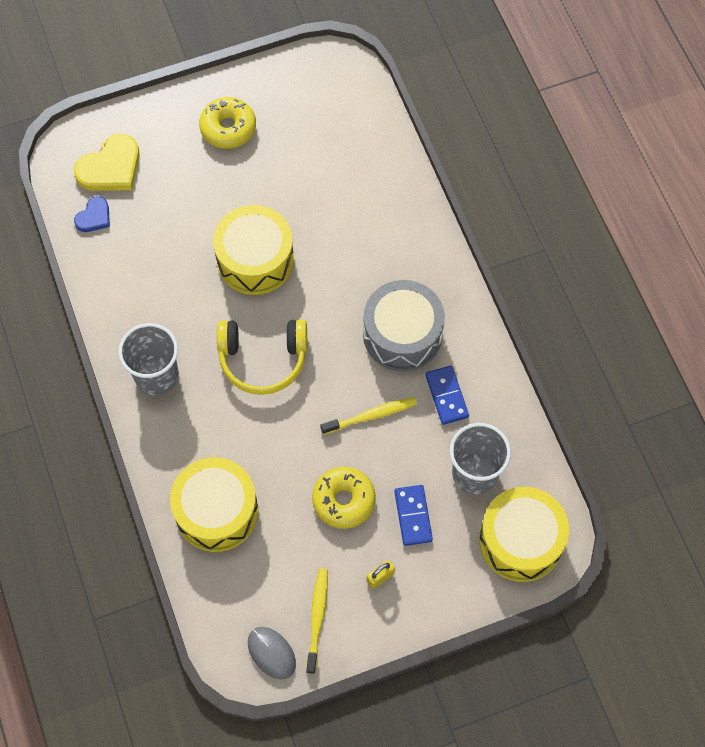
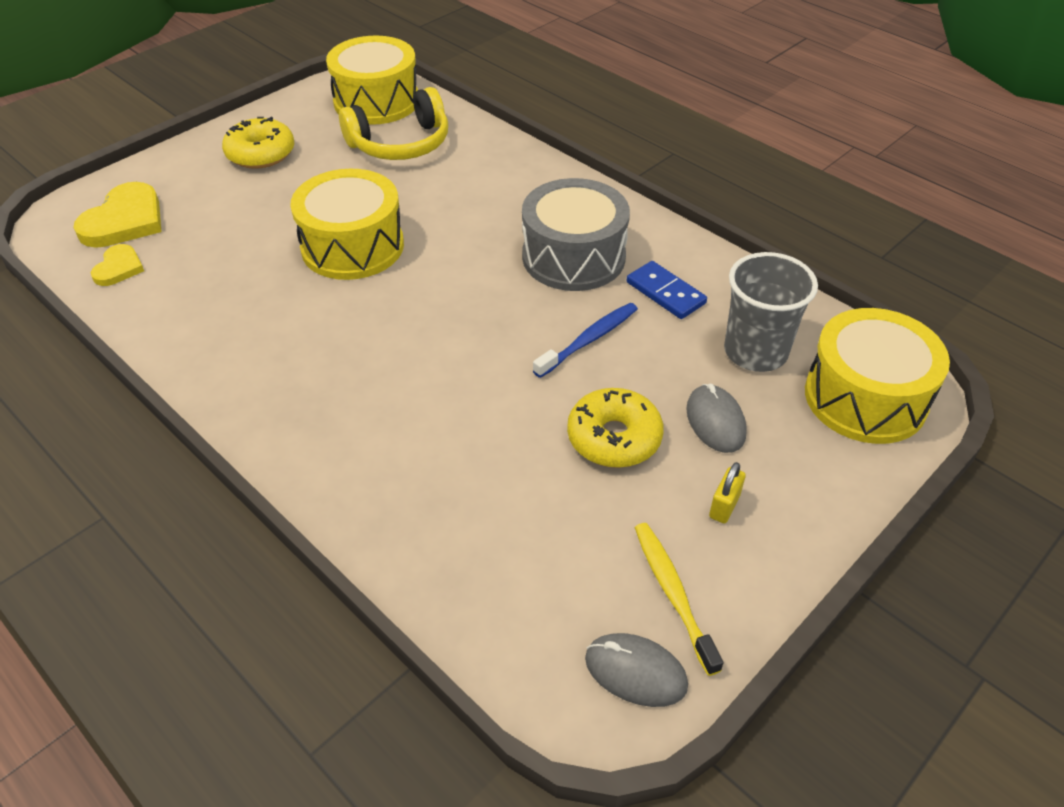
camera: 25 degrees left, 20 degrees down
blue heart [74,196,110,232] -> yellow heart [91,244,144,286]
grey cup [118,323,179,396] -> none
yellow drum [170,457,258,552] -> yellow drum moved to [326,36,418,125]
yellow headphones [217,320,307,395] -> yellow headphones moved to [339,87,448,160]
yellow toothbrush [320,397,417,435] -> blue toothbrush [533,303,638,378]
blue domino [394,485,433,546] -> grey mouse [686,384,747,453]

